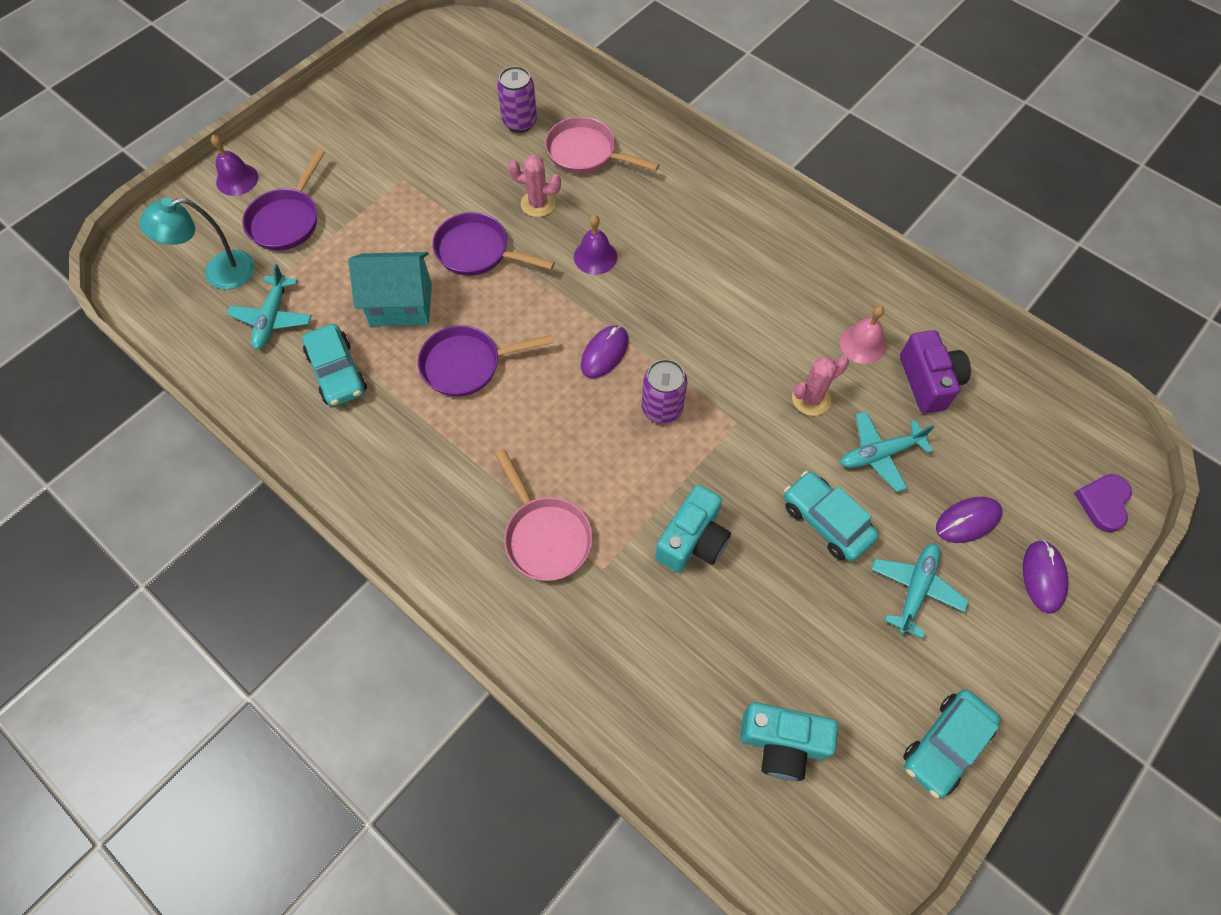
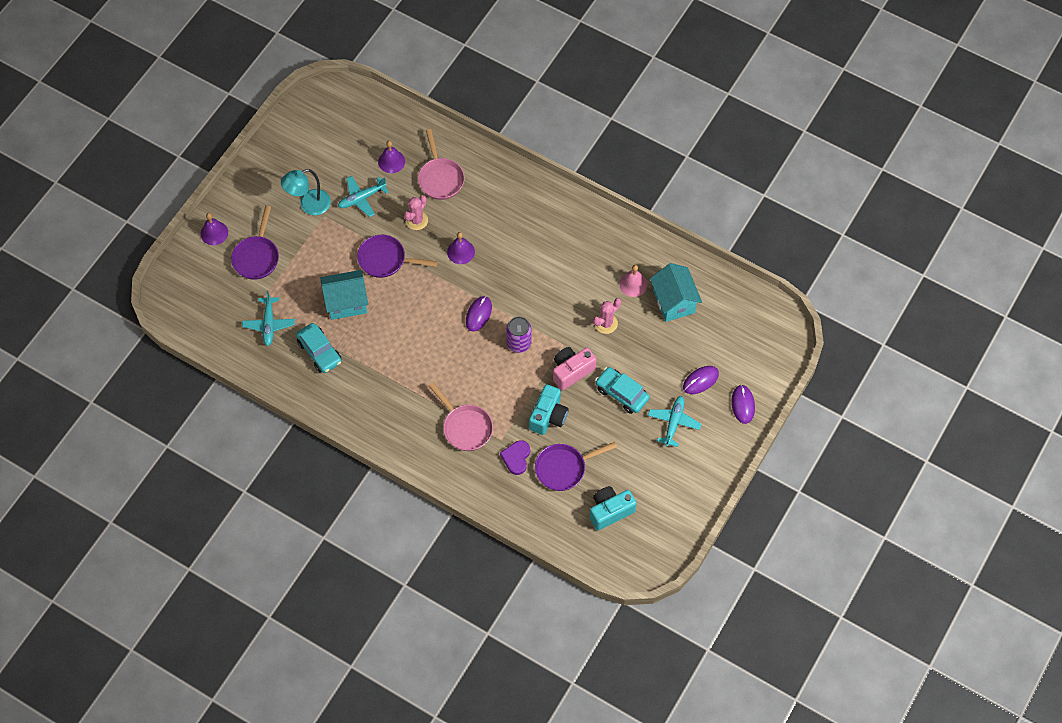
camera: 10 degrees left, 0 degrees up
turquoise lamp [140,198,255,290] -> turquoise lamp moved to [281,169,331,215]
purple pan [418,325,554,397] -> purple pan moved to [535,442,617,491]
purple can [497,66,537,133] -> purple bell [378,141,405,173]
pink cactus [508,155,561,217] -> pink cactus turned 60 degrees counterclockwise [404,195,428,230]
pink pan [545,117,660,174] -> pink pan turned 120 degrees counterclockwise [418,129,465,200]
turquoise camera [740,702,838,781] -> turquoise camera turned 150 degrees clockwise [590,486,637,530]
turquoise plane [840,411,935,492] -> turquoise plane moved to [338,176,389,217]
purple camera [900,330,971,414] -> turquoise house [650,263,702,322]
turquoise car [903,689,1000,798] -> none
purple heart [1074,474,1132,533] -> purple heart moved to [500,440,530,475]
none -> pink camera [553,347,596,391]

